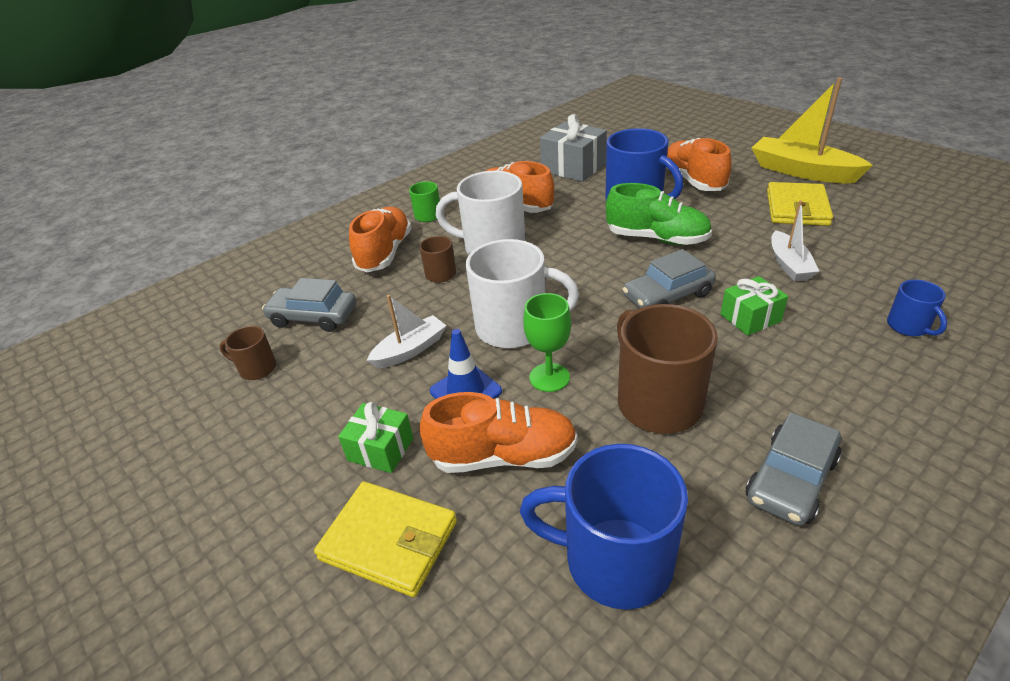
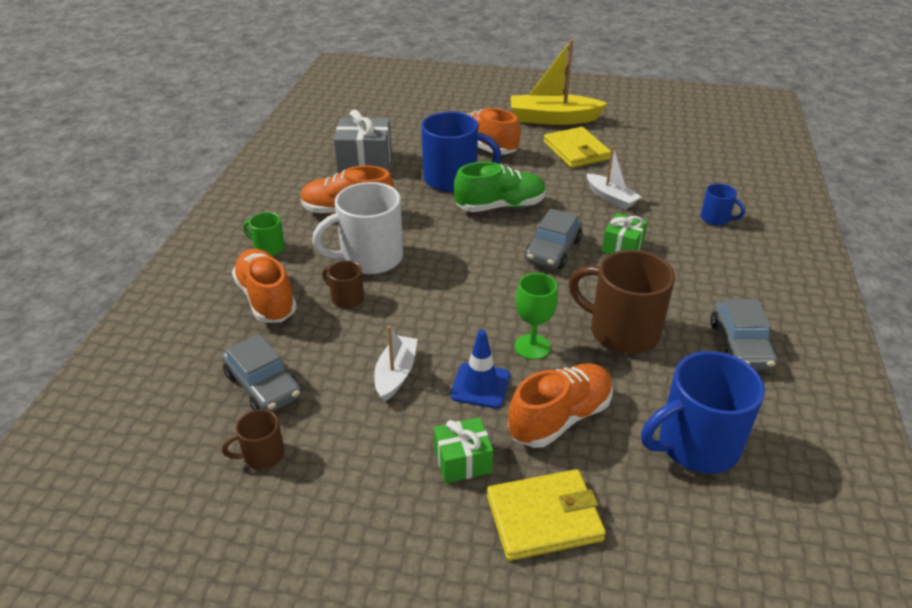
camera: 40 degrees left, 0 degrees up
grey car [262,278,356,332] -> grey car turned 105 degrees counterclockwise [222,334,302,412]
white mug [466,239,579,349] -> none

